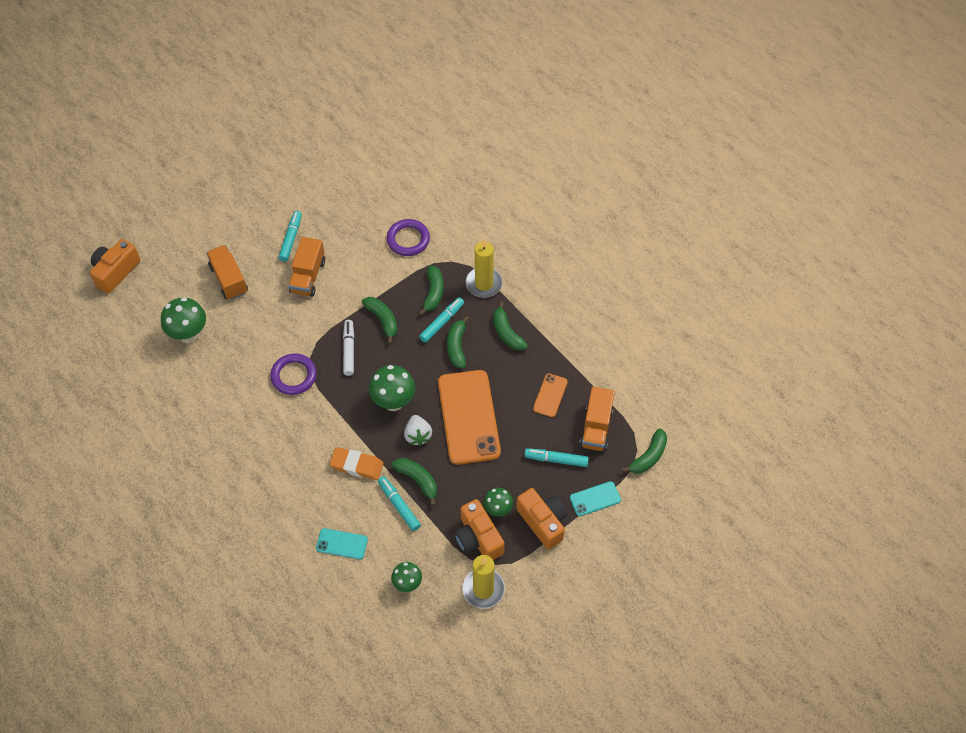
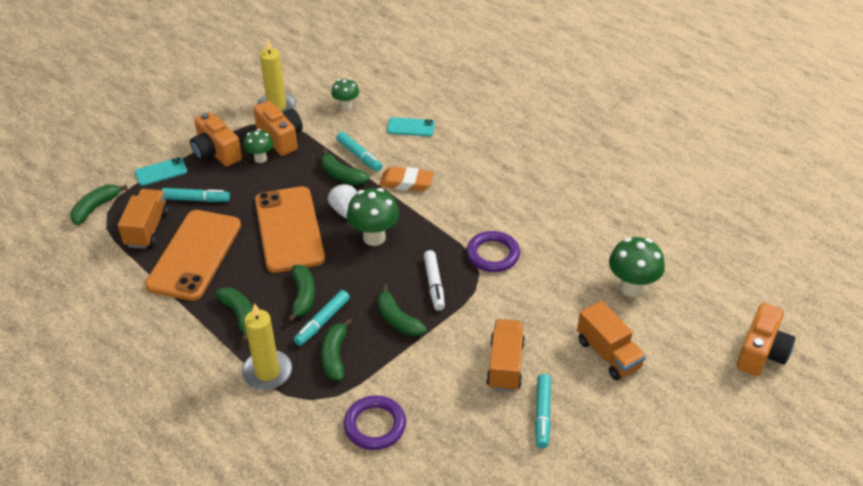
camera: 175 degrees right, 15 degrees down
orange phone [533,373,568,417] -> orange phone [145,210,241,301], size x2.17

